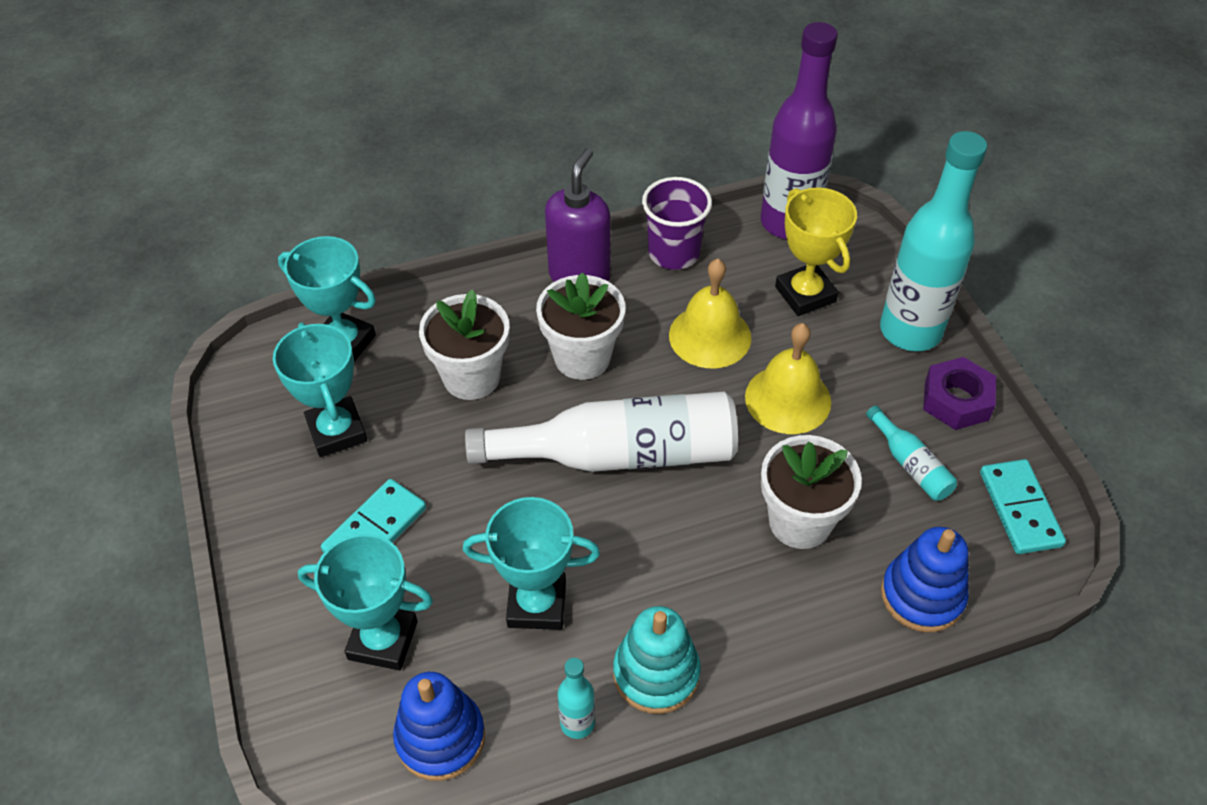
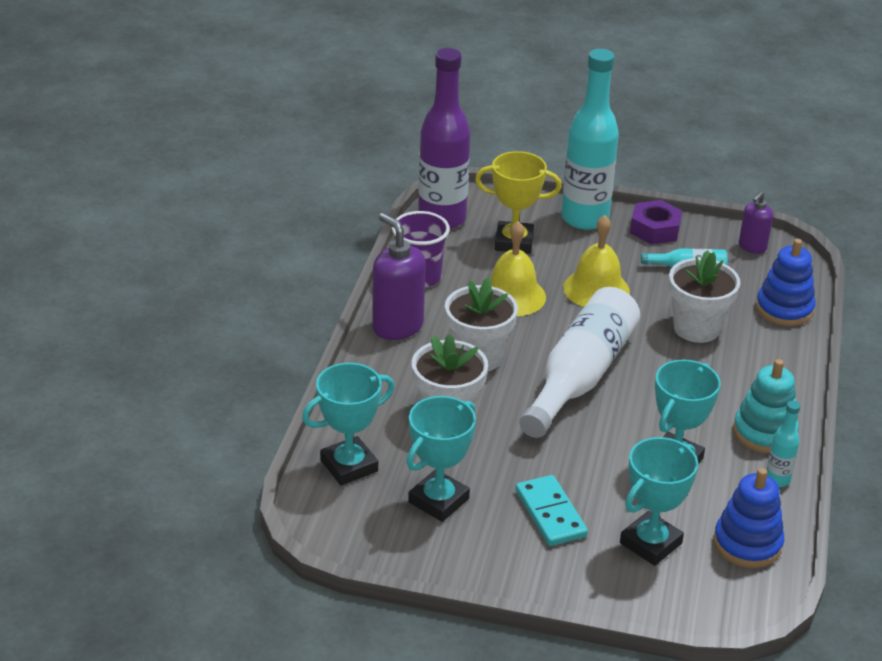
camera: 60 degrees left, 15 degrees down
turquoise trophy [273,322,367,457] -> turquoise trophy turned 60 degrees counterclockwise [406,396,476,522]
turquoise domino [980,459,1066,554] -> purple soap dispenser [739,191,773,254]

